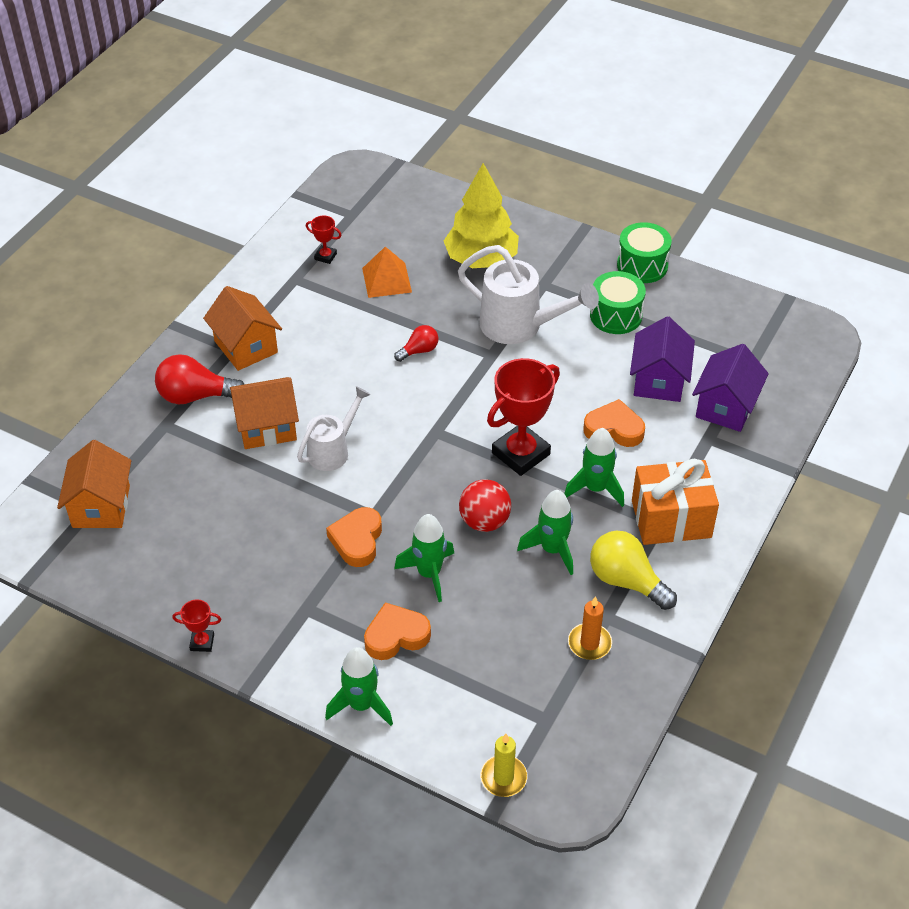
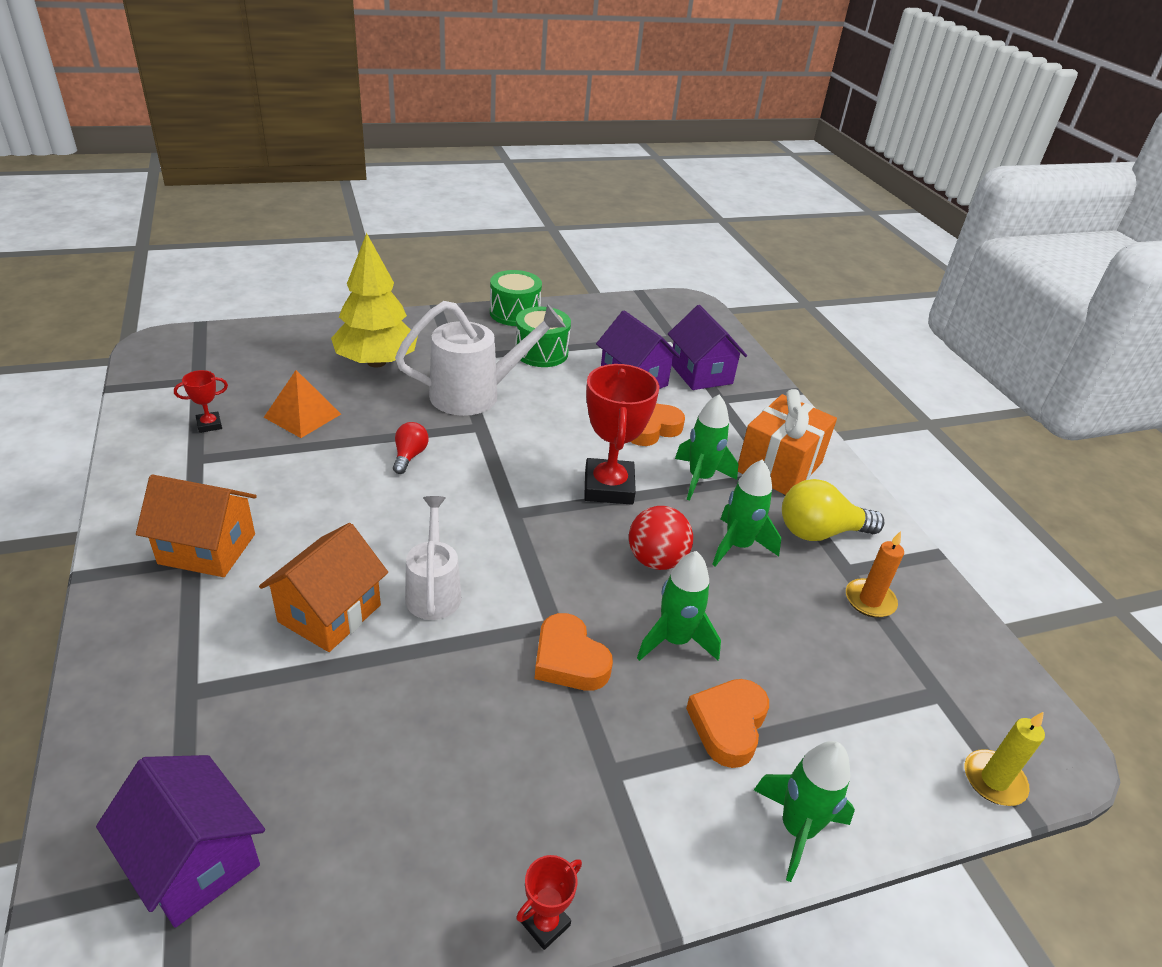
camera: 50 degrees left, 10 degrees down
orange house [57,440,131,528] -> purple house [96,755,265,928]
red light bulb [155,354,245,404] -> none

